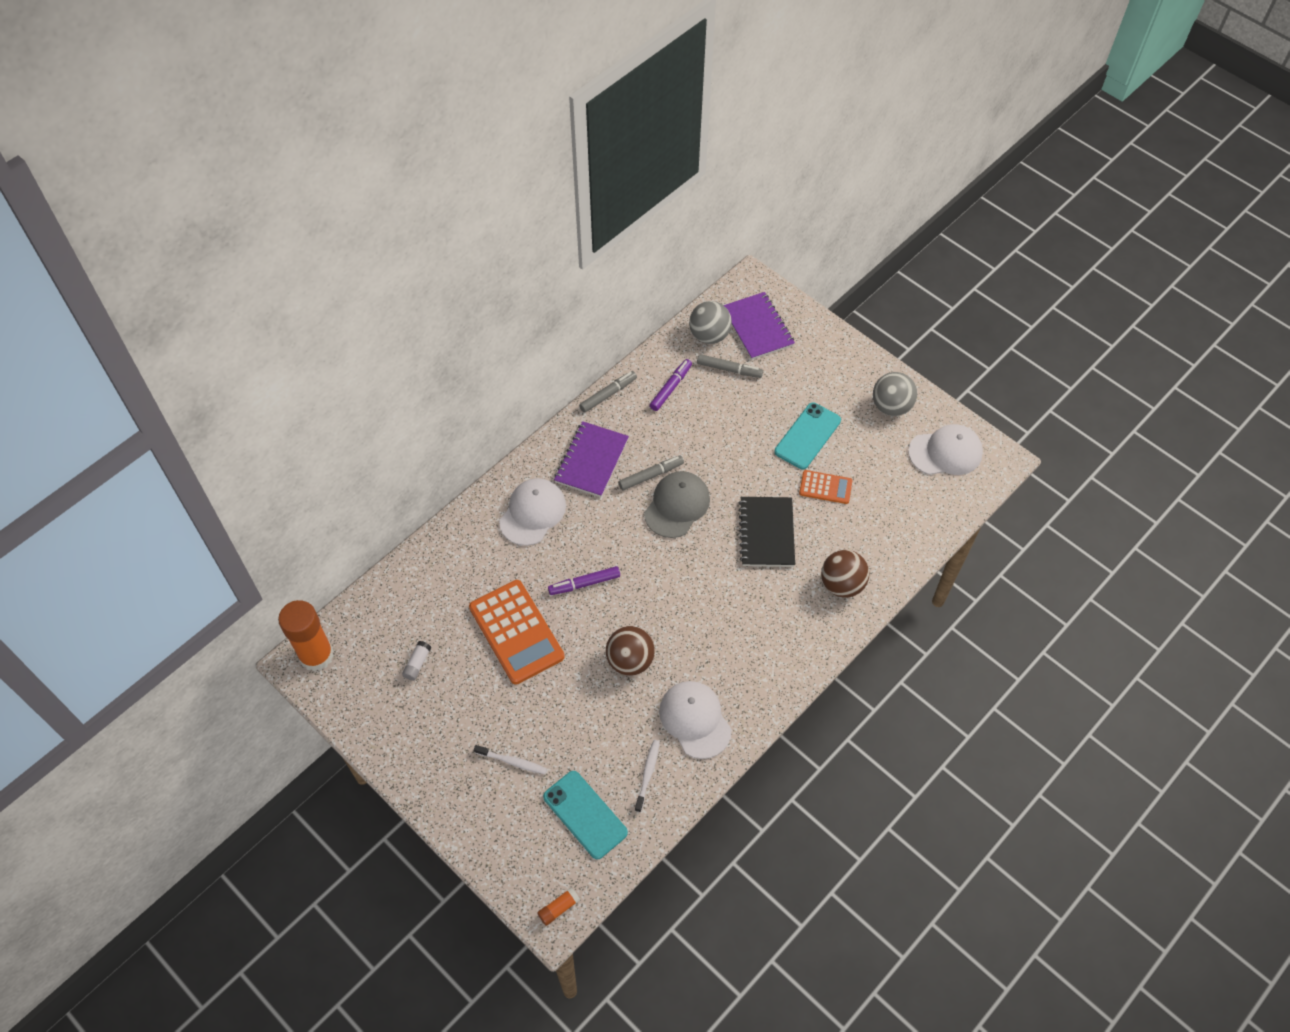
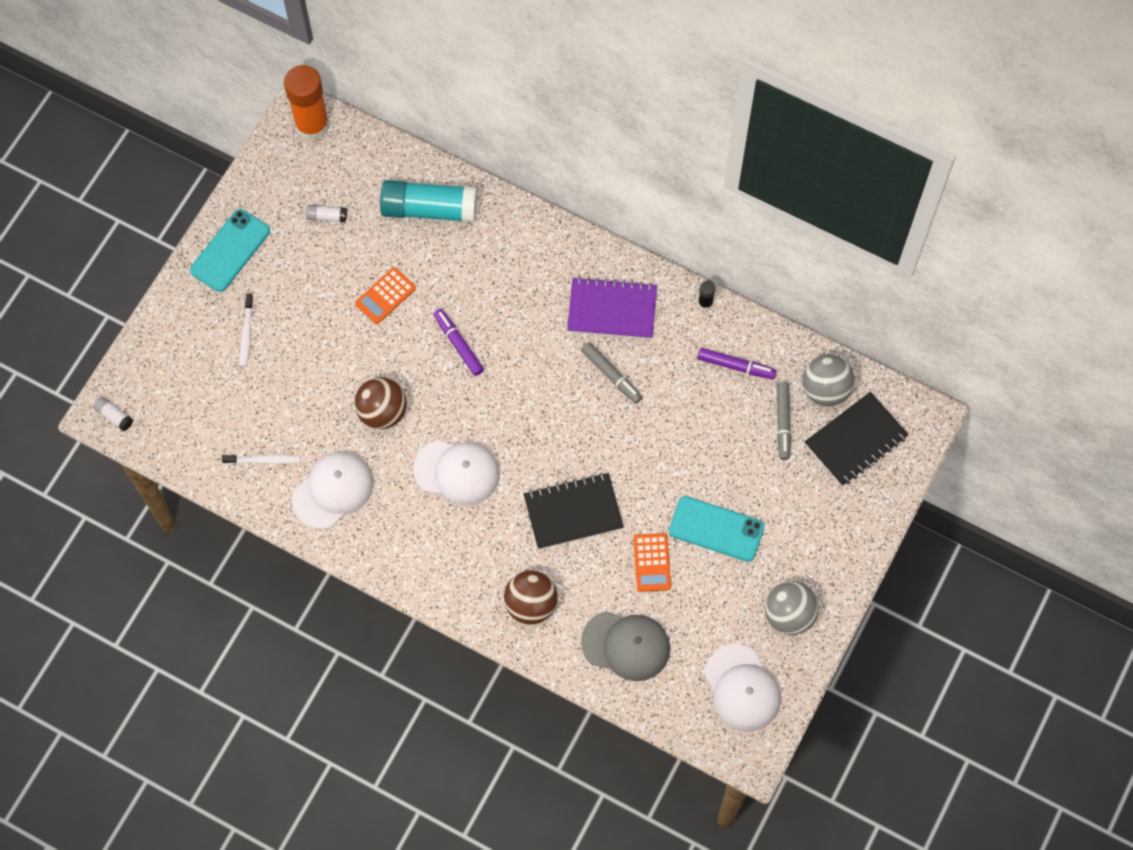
camera: 75 degrees right, 10 degrees up
orange calculator [469,580,565,685] -> orange calculator [355,267,416,324], size x0.53
white cap [499,478,566,546] -> white cap moved to [413,440,500,506]
orange glue stick [537,887,580,926] -> white glue stick [93,396,133,431]
turquoise phone [543,771,628,859] -> turquoise phone moved to [190,209,270,292]
grey marker [579,371,637,413] -> black glue stick [698,281,715,310]
grey cap [644,471,710,538] -> grey cap moved to [581,611,670,681]
purple notebook [724,292,795,360] -> black notebook [805,392,909,486]
none -> turquoise glue stick [380,180,477,222]

